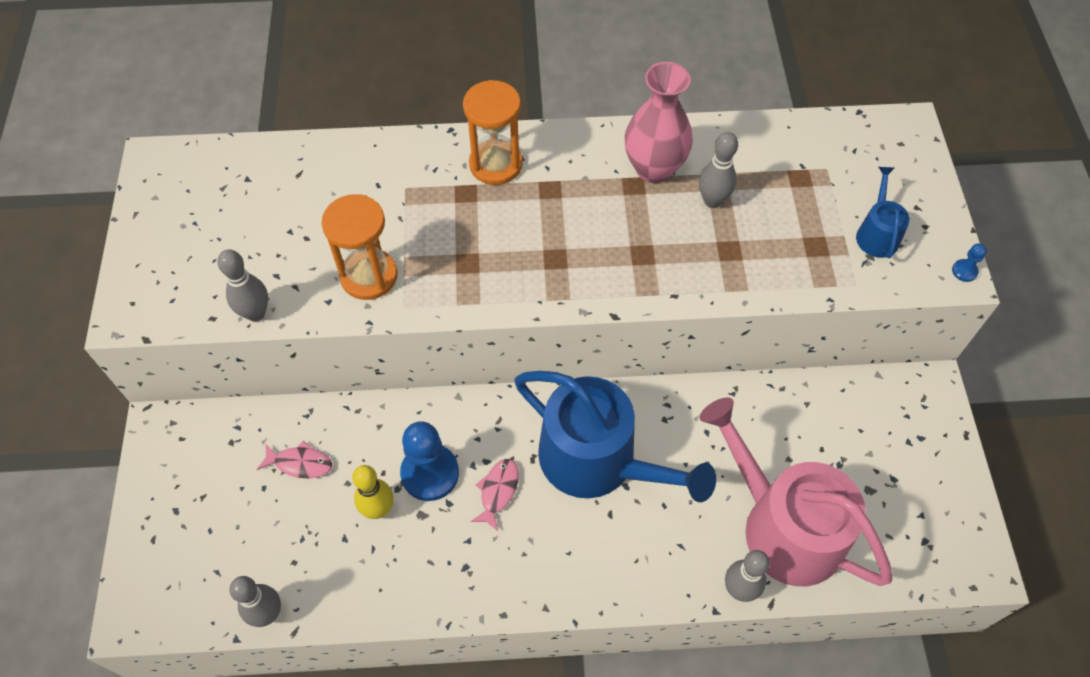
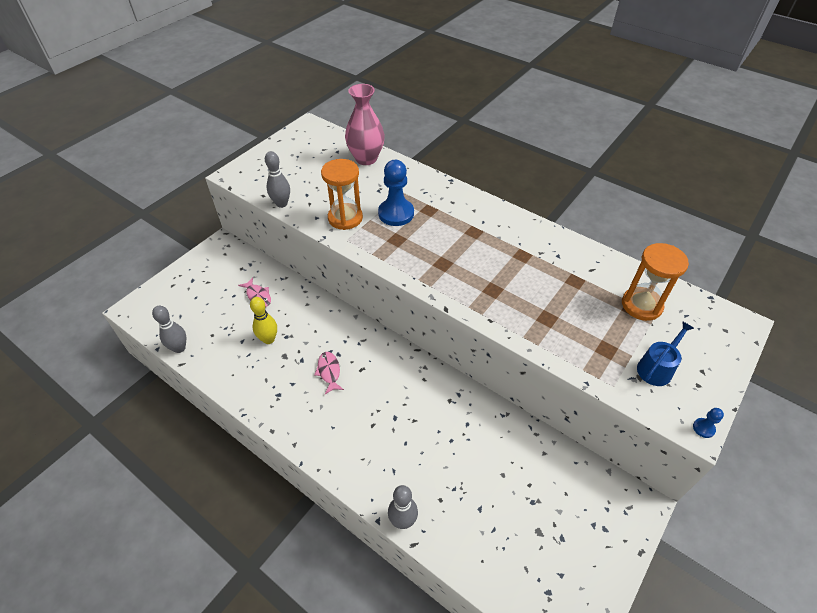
camera: 40 degrees right, 10 degrees down
blue pawn [400,421,459,501] -> blue pawn moved to [378,160,414,226]
orange hourglass [463,80,523,185] -> orange hourglass moved to [622,243,689,321]
pink fish [470,459,519,531] -> pink fish turned 75 degrees counterclockwise [314,352,344,394]
blue watering can [515,371,716,502] -> none
pink vase [625,62,693,183] -> pink vase moved to [345,84,385,165]
grey bowling pin [699,132,738,208] -> none
pink watering can [699,397,892,586] -> none

